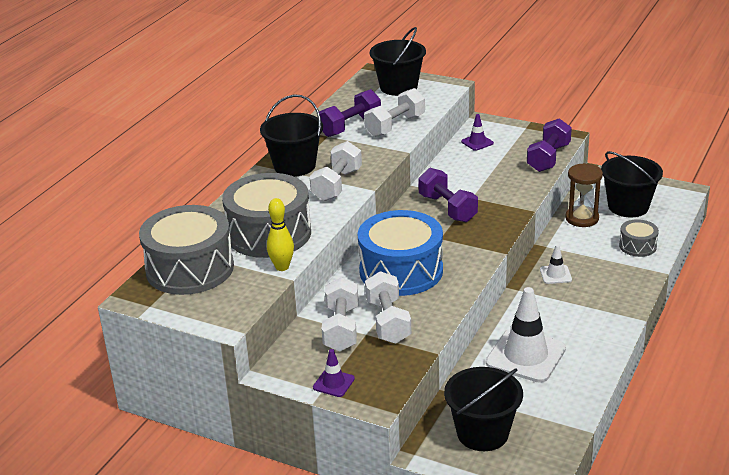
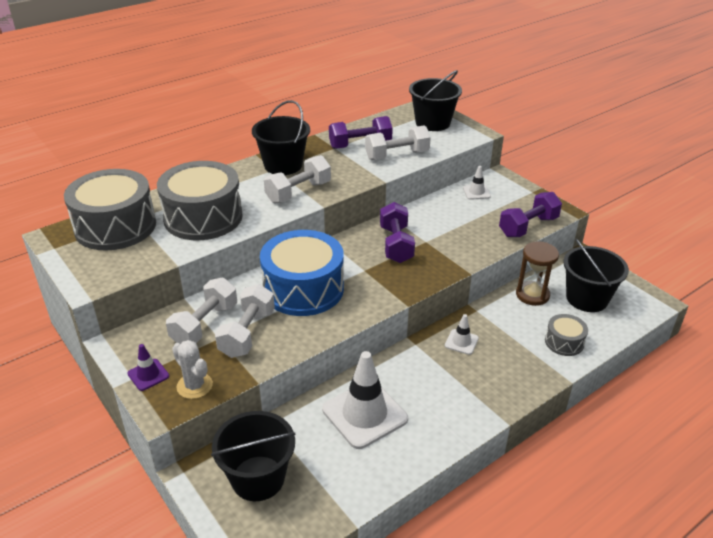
camera: 25 degrees right, 5 degrees up
yellow bowling pin [267,198,294,271] -> none
purple traffic cone [461,114,494,151] -> white traffic cone [463,166,491,200]
none -> white cactus [172,340,213,399]

